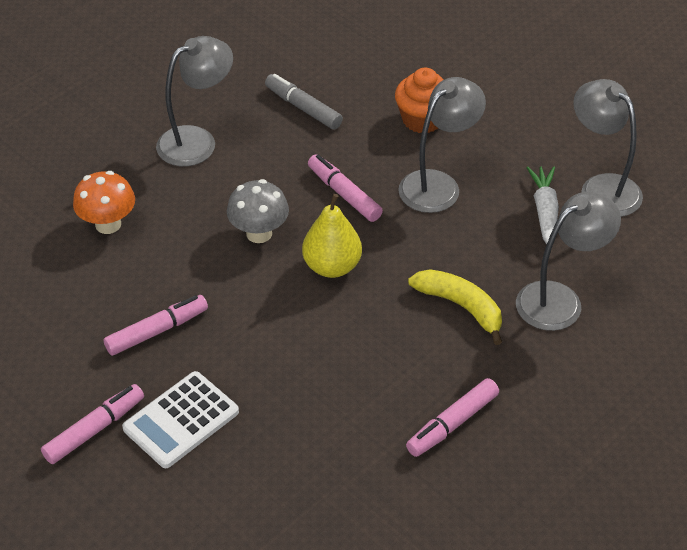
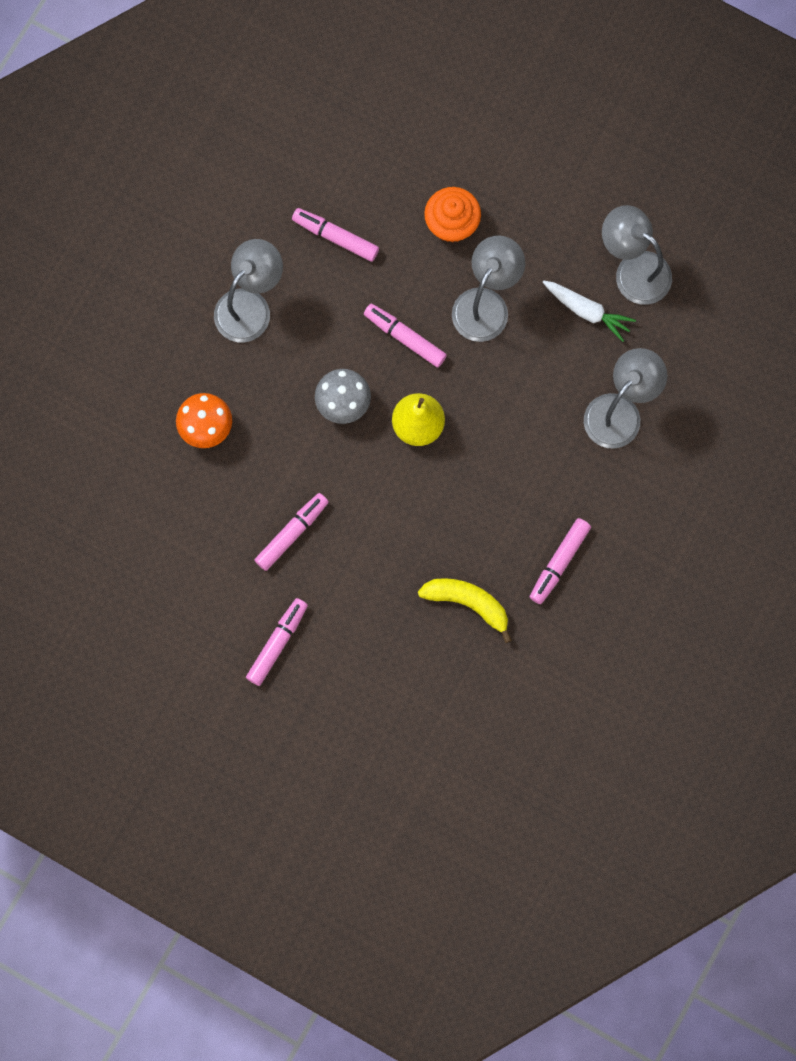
camera: 15 degrees left, 30 degrees up
white calculator [122,371,239,468] -> none
grey marker [265,74,343,130] -> pink marker [292,208,379,262]
yellow banana [408,269,502,345] -> yellow banana moved to [418,578,512,643]
white carrot [526,166,559,244] -> white carrot turned 135 degrees clockwise [543,280,636,342]

